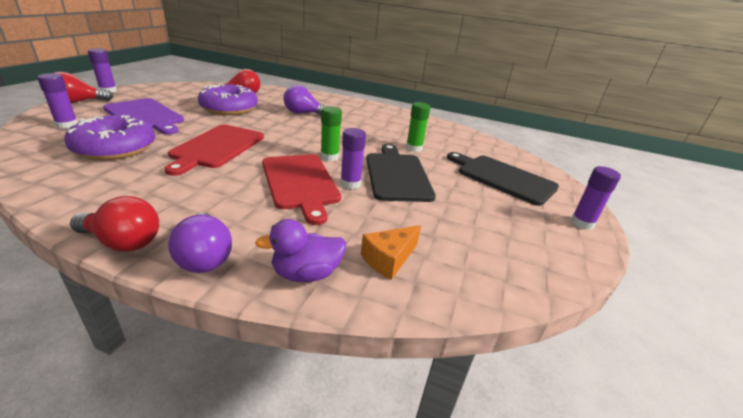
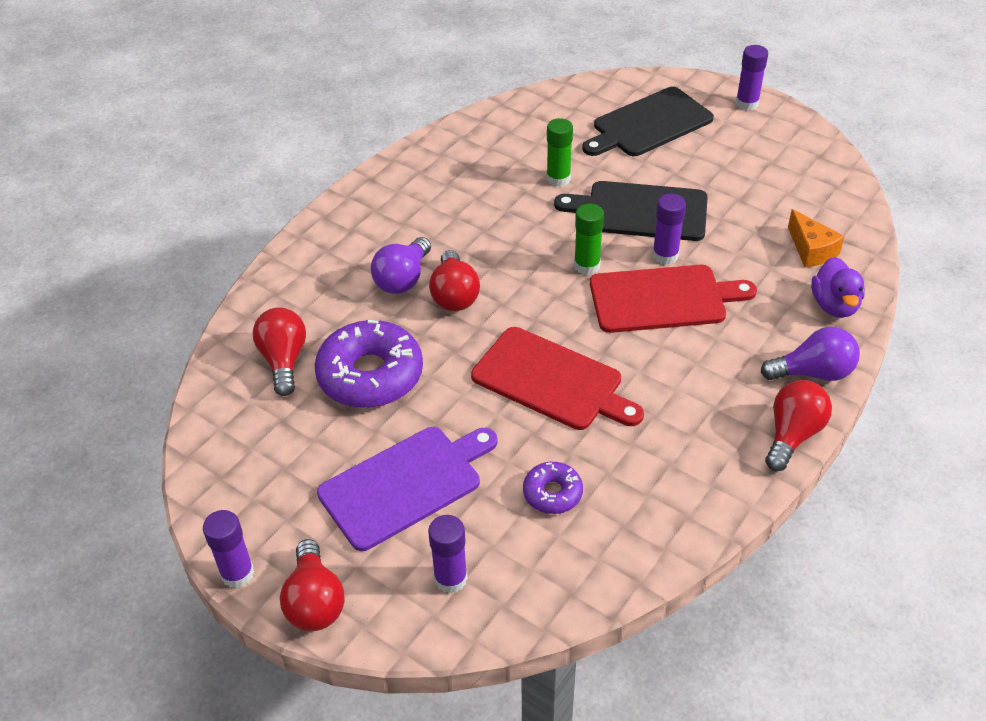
camera: 70 degrees left, 15 degrees up
purple donut [64,115,155,160] -> purple donut [523,462,583,514], size x0.51
none -> red light bulb [429,250,480,311]

